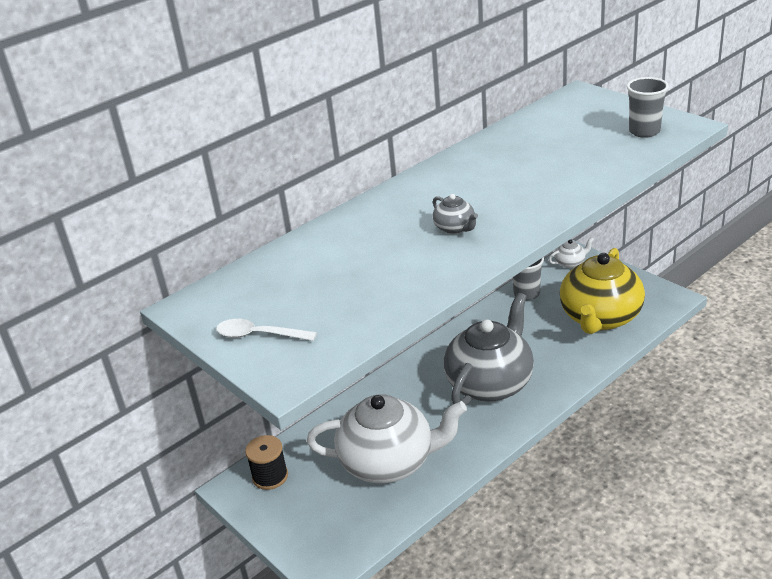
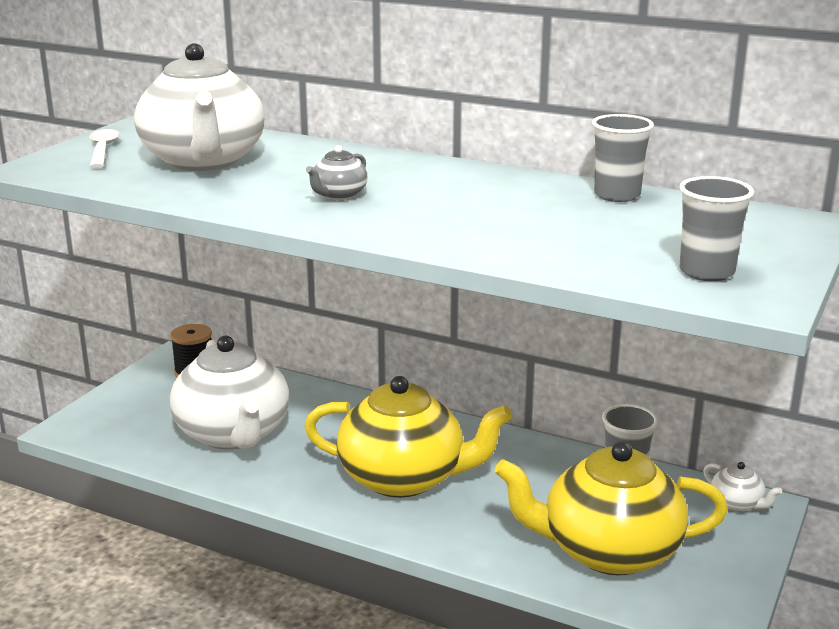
camera: 65 degrees right, 10 degrees down
grey teapot [444,293,534,405] -> yellow teapot [304,376,512,498]
none -> white teapot [134,43,264,171]
none -> grey cup [592,114,654,202]

